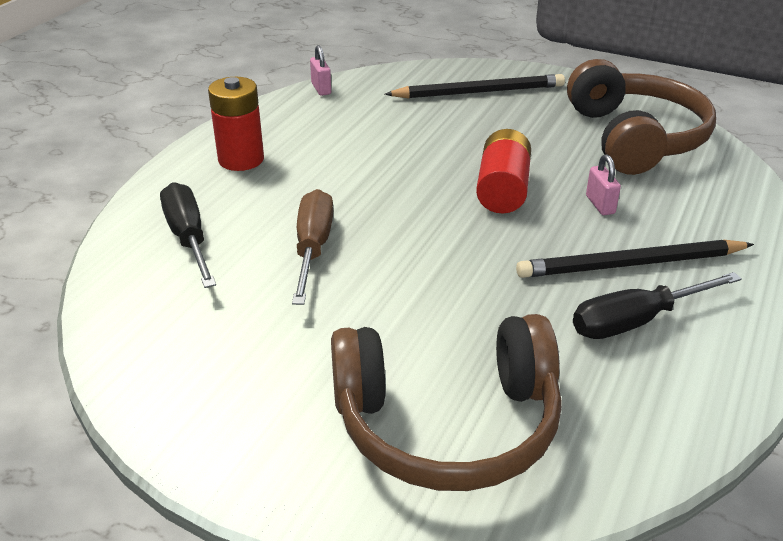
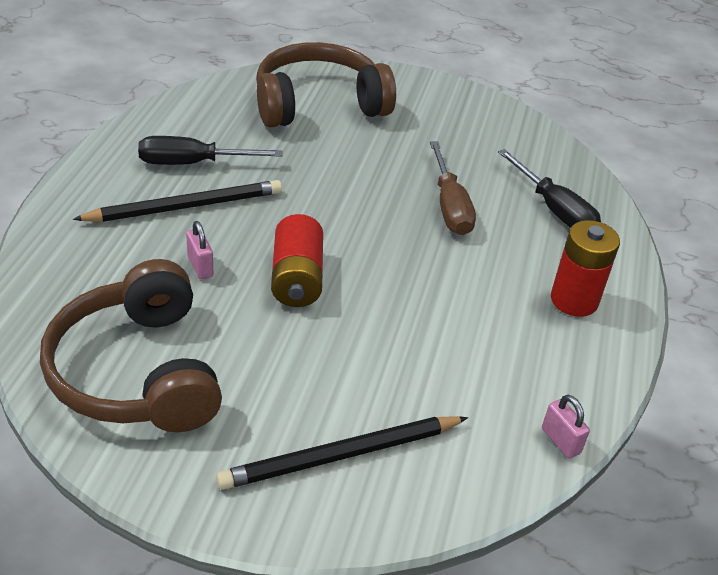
camera: 165 degrees right, 5 degrees up
black screwdriver [573,272,742,339] -> black screwdriver turned 150 degrees counterclockwise [138,136,282,165]

